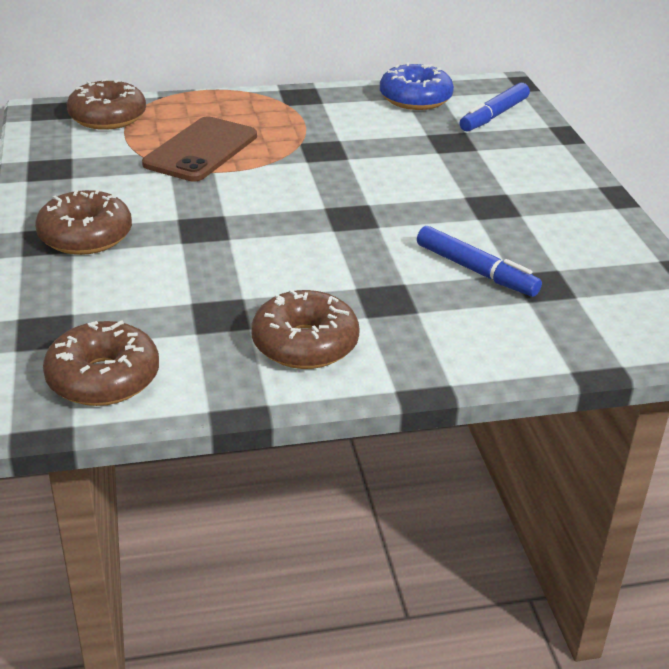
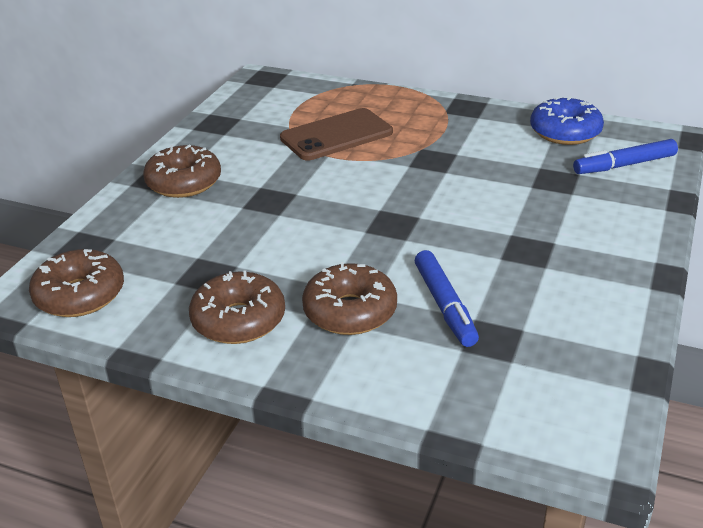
camera: 35 degrees right, 0 degrees up
brown donut [67,79,146,130] -> brown donut moved to [302,262,397,335]

